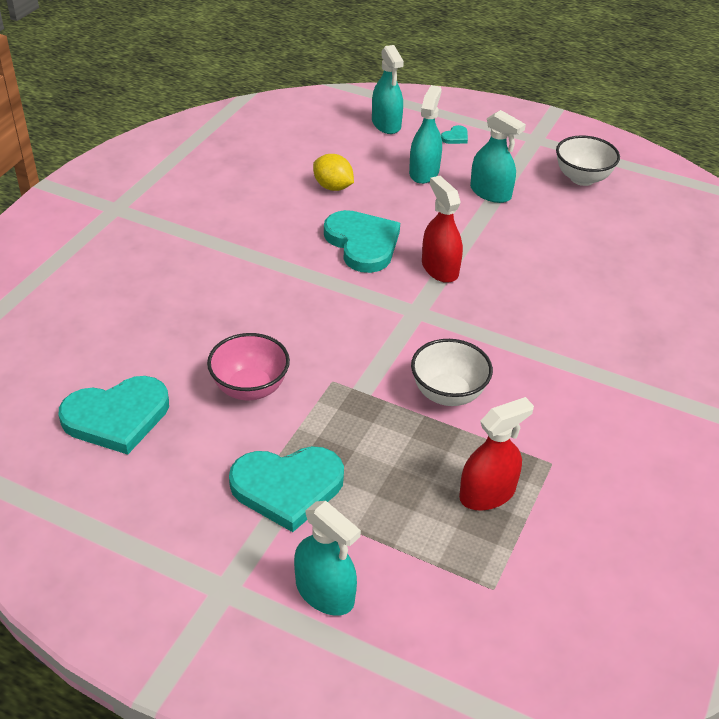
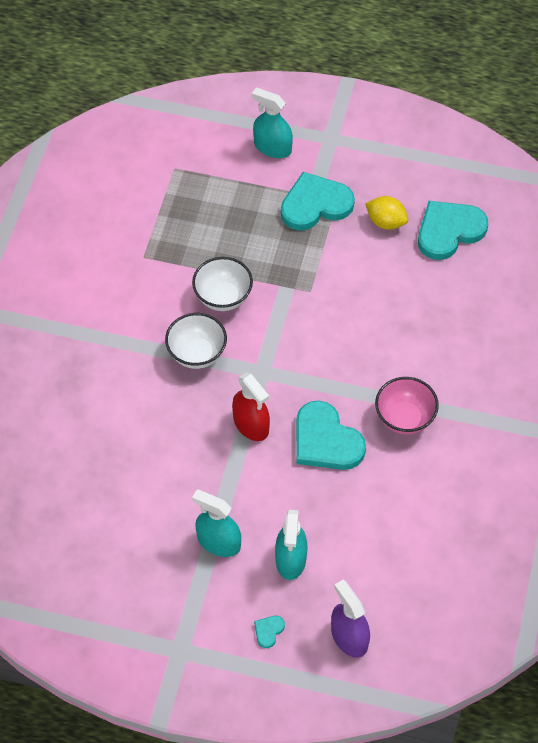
camera: 170 degrees right, 15 degrees up
pink bowl [207,333,290,401] -> pink bowl moved to [375,377,439,435]
yellow lemon [313,154,354,191] -> yellow lemon moved to [365,196,408,230]
turquoise spray bottle [372,45,404,134] -> purple spray bottle [331,580,370,658]
red spray bottle [459,397,534,511] -> none
white bowl [556,135,620,186] -> white bowl moved to [165,313,227,369]

